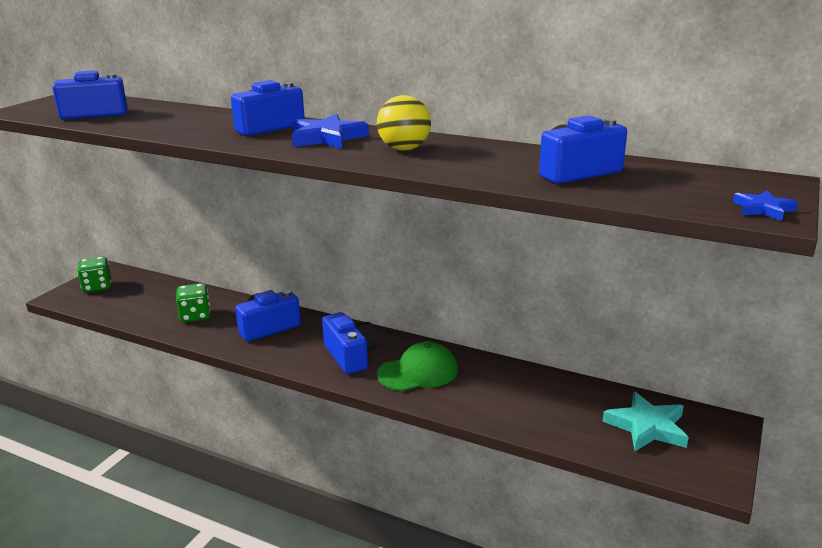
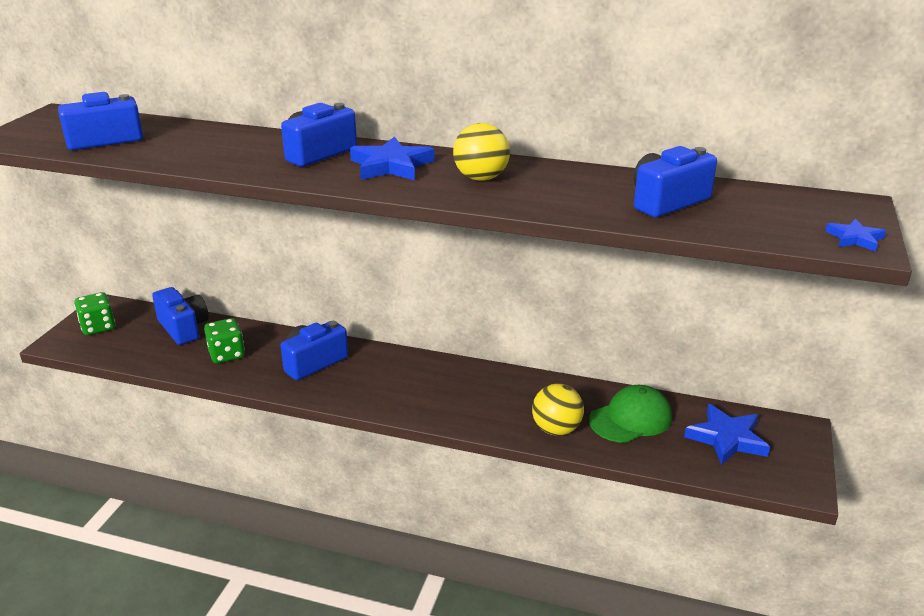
camera: 10 degrees left, 5 degrees up
blue camera [322,312,378,374] -> blue camera moved to [152,287,209,345]
green cap [377,341,458,391] -> green cap moved to [589,385,672,443]
turquoise star [602,391,689,451] -> blue star [684,404,770,465]
none -> yellow ball [532,384,584,436]

